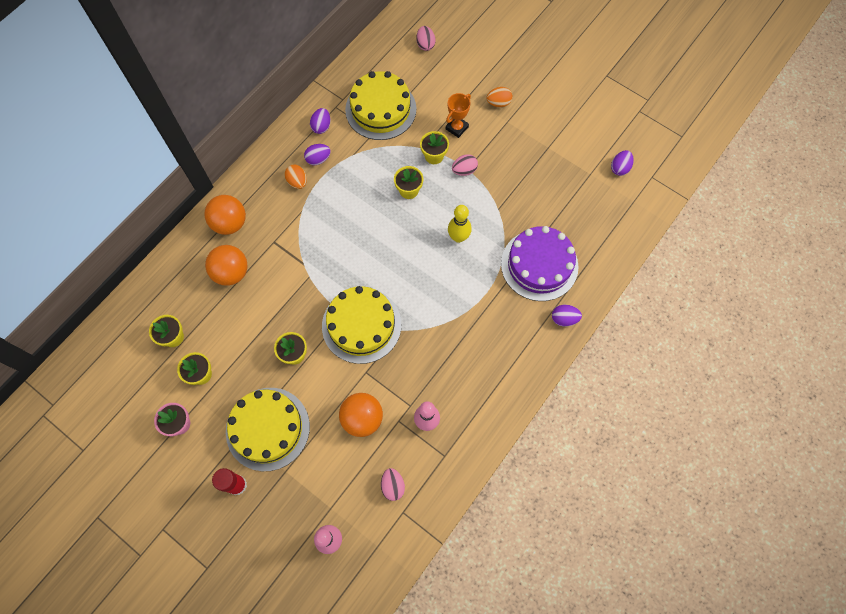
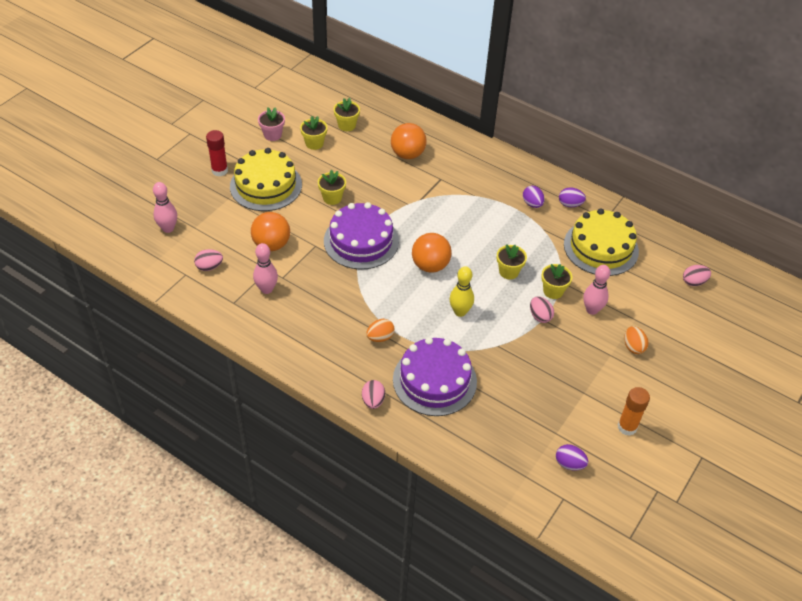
camera: 85 degrees right, 20 degrees down
orange ball [204,195,246,235] -> orange ball moved to [412,233,452,273]
orange egg [285,165,307,189] -> orange egg moved to [366,319,395,342]
yellow cake [322,286,401,364] -> purple cake [324,202,399,269]
orange trophy [446,93,471,138] -> pink bowling pin [583,265,610,315]
purple egg [552,305,582,327] -> pink egg [362,380,385,409]
none -> orange glue stick [618,387,650,436]

